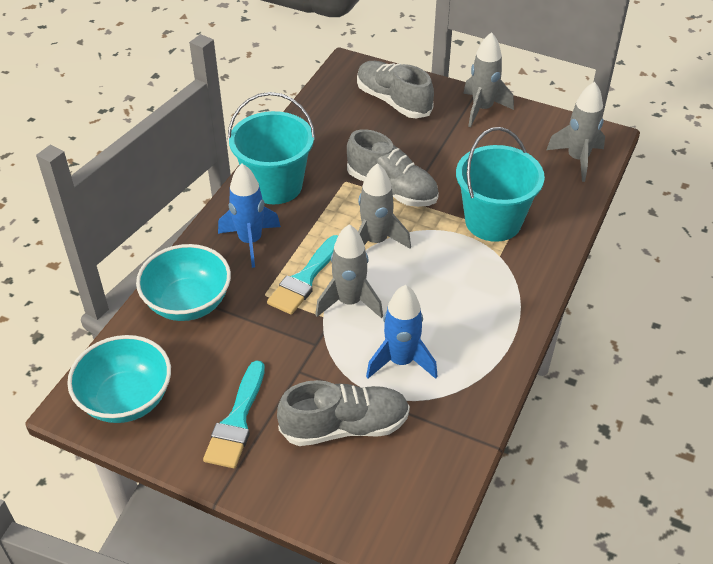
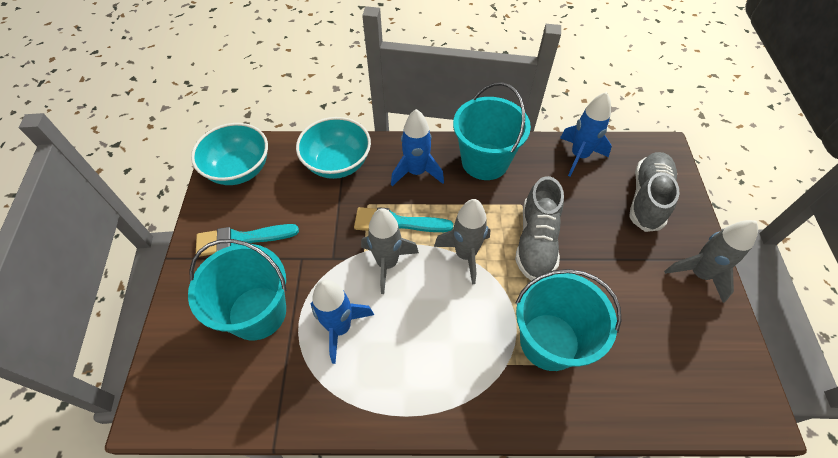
camera: 65 degrees right, 10 degrees up
grey shoe [277,380,410,446] -> turquoise bucket [188,239,287,340]
grey rocket [546,82,605,182] -> none
none -> blue rocket [560,92,612,177]

